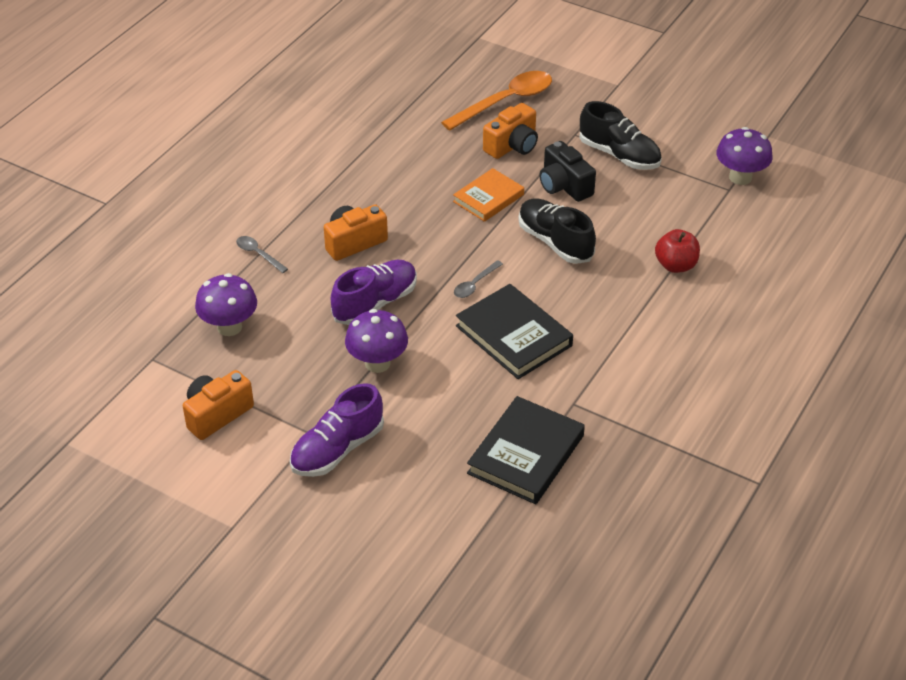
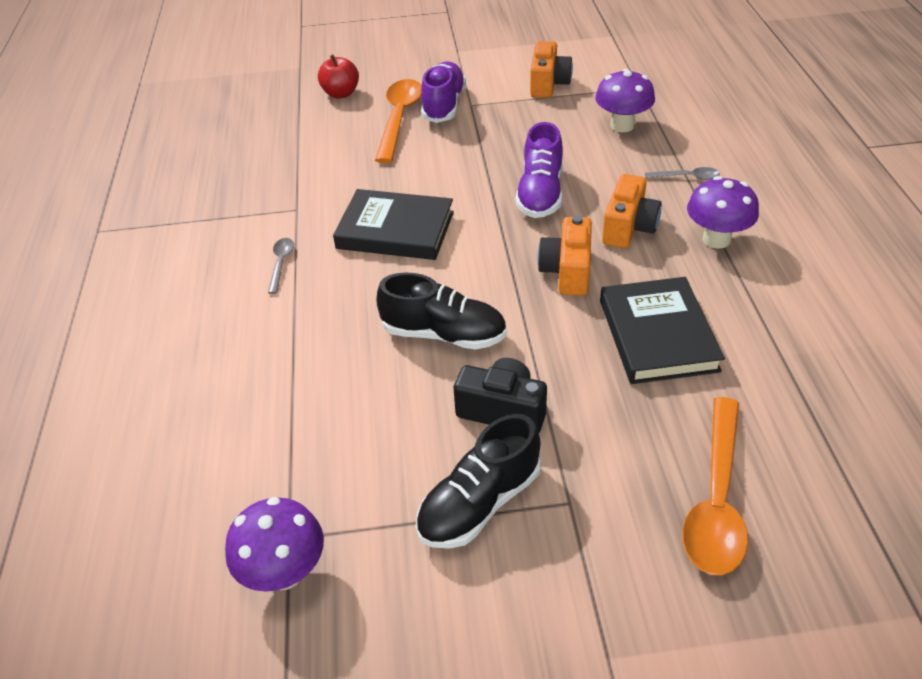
camera: 145 degrees right, 0 degrees up
purple mushroom [345,309,408,373] -> purple mushroom moved to [687,176,759,249]
orange book [453,168,524,222] -> none
grey spoon [454,260,503,298] -> grey spoon moved to [268,238,294,294]
black book [467,396,585,504] -> black book moved to [600,277,725,384]
orange camera [483,103,538,159] -> orange camera moved to [537,215,592,296]
black shoe [579,101,662,170] -> black shoe turned 45 degrees counterclockwise [416,414,541,549]
red apple [655,229,700,273] -> red apple moved to [318,54,359,98]
none -> orange spoon [375,79,422,163]

